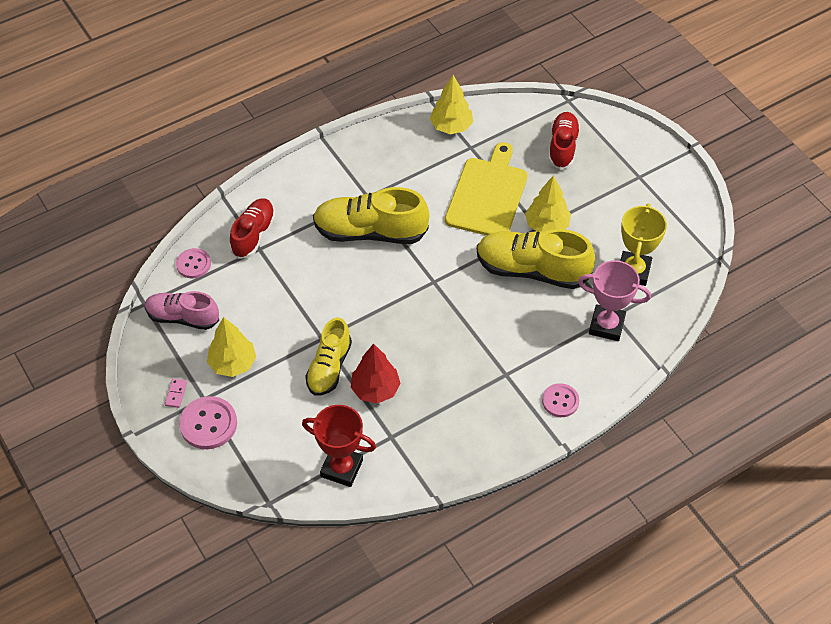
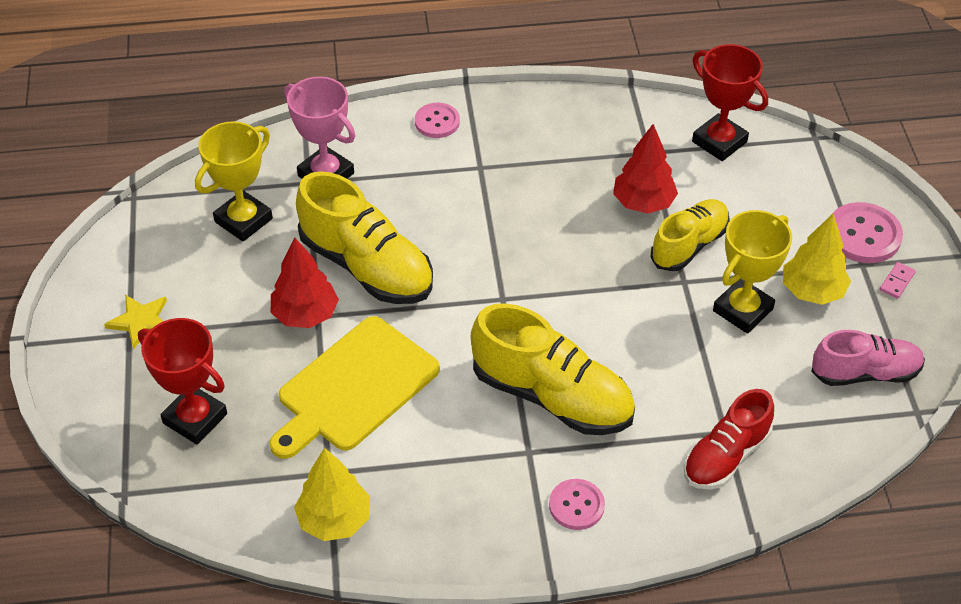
camera: 155 degrees left, 5 degrees down
pink shoe [145,291,219,330] -> pink shoe turned 45 degrees counterclockwise [811,330,925,386]
pink button [176,248,211,278] -> pink button moved to [549,479,605,530]
yellow tree [525,175,571,232] -> red tree [271,237,339,328]
red shoe [549,112,580,170] -> red trophy [138,318,227,445]
none -> yellow star [104,294,167,350]
none -> yellow trophy [713,210,792,334]

